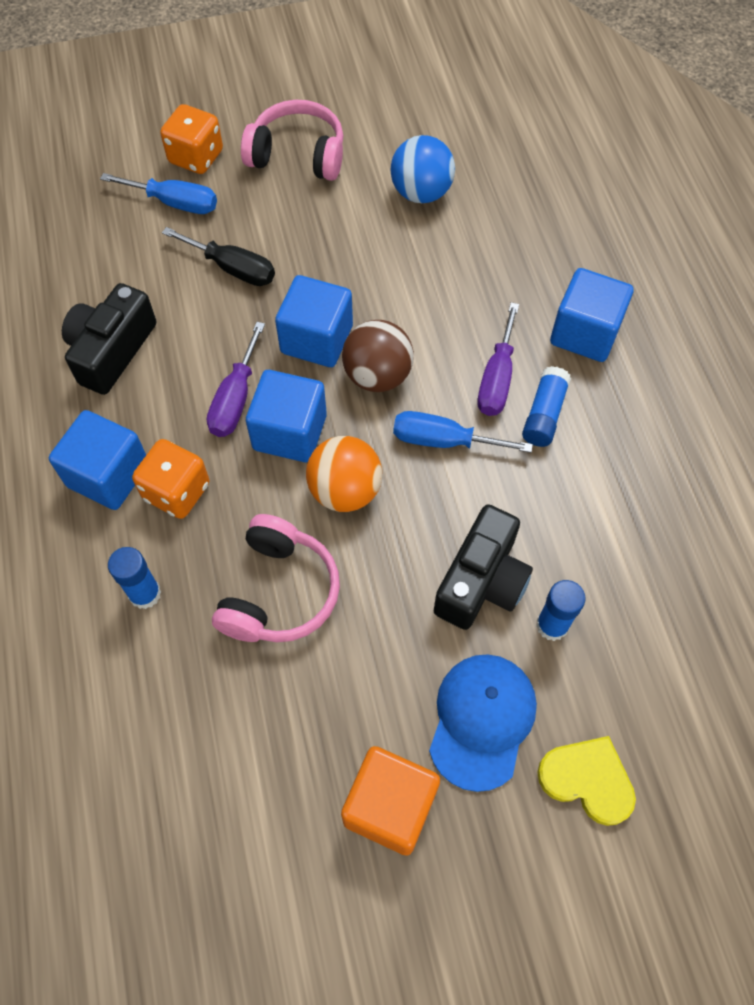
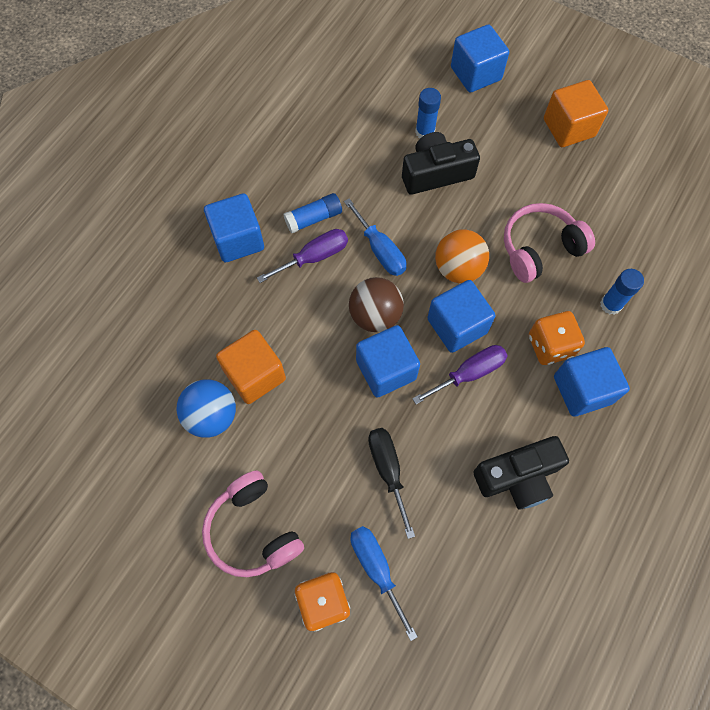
camera: 135 degrees left, 5 degrees up
blue cap [429,654,537,792] -> none
yellow heart [537,736,636,826] -> blue cube [451,24,509,93]
none -> orange cube [216,330,286,404]

